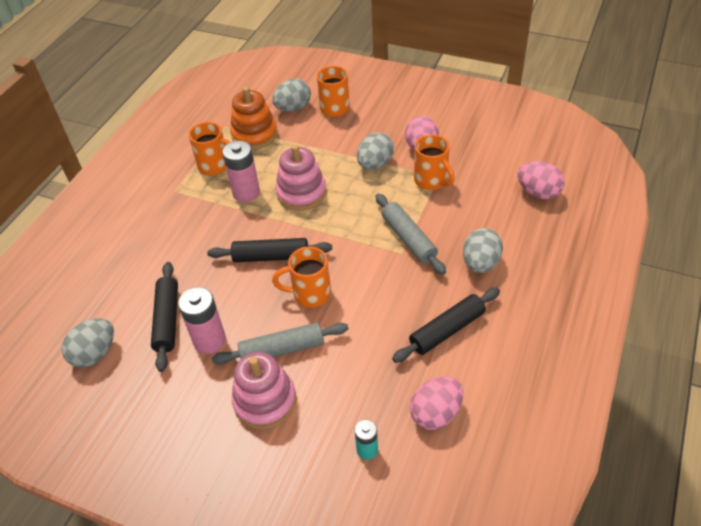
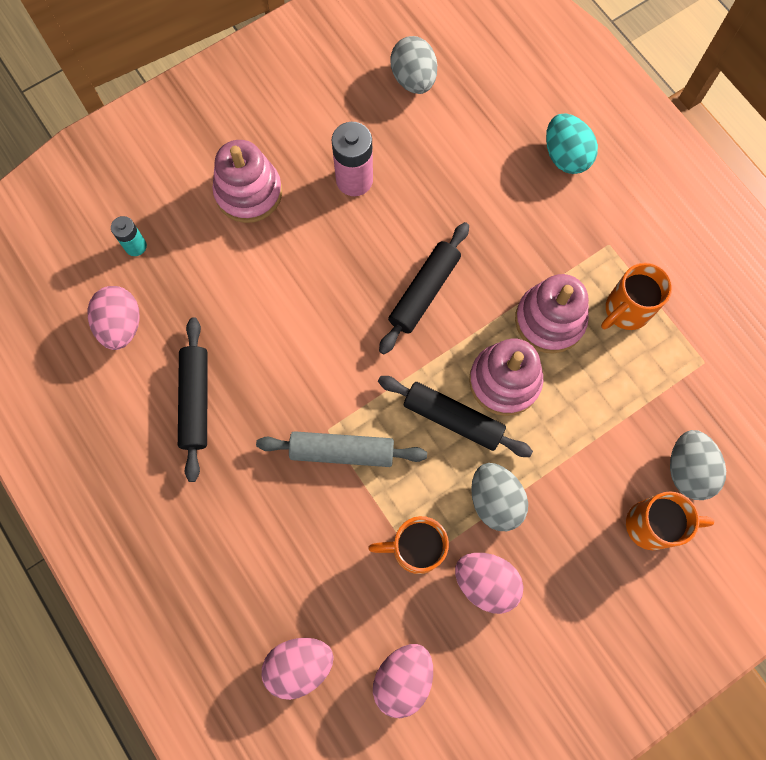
camera: 120 degrees right, 25 degrees up
black rolling pin [151,262,178,372] -> black rolling pin moved to [378,376,533,457]
grey rolling pin [212,322,349,365] -> none
pink battery [222,141,260,202] -> pink stacking toy [515,274,589,354]
orange stacking toy [230,87,278,150] -> none
orange mug [272,247,331,308] -> none
grey egg [463,228,503,273] -> none
none -> pink egg [373,644,433,718]
none -> turquoise egg [546,114,598,174]

